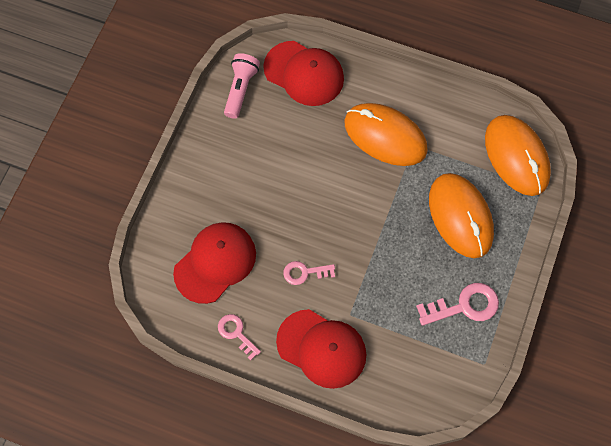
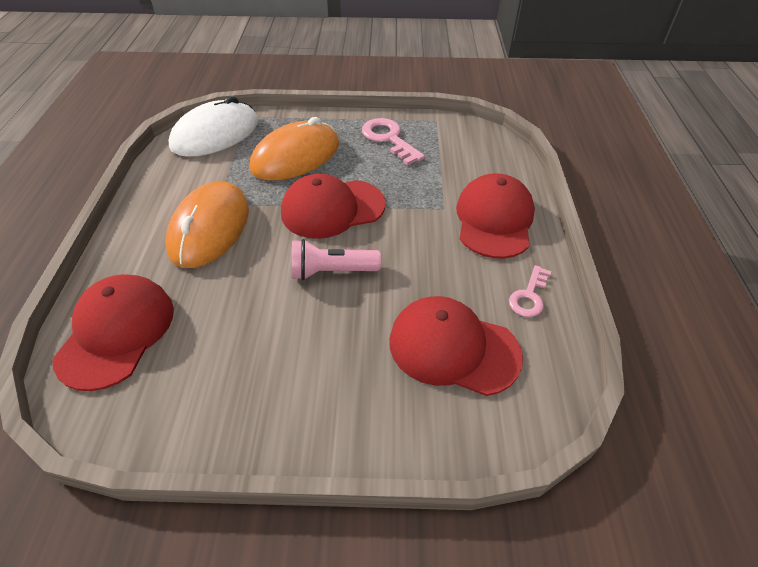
camera: 110 degrees left, 20 degrees down
pink flashlight [224,53,260,119] -> pink flashlight moved to [292,239,381,280]
pink key [284,261,335,285] -> none
orange mouse [485,115,551,196] -> white mouse [168,96,258,157]
none -> red cap [281,174,386,239]

